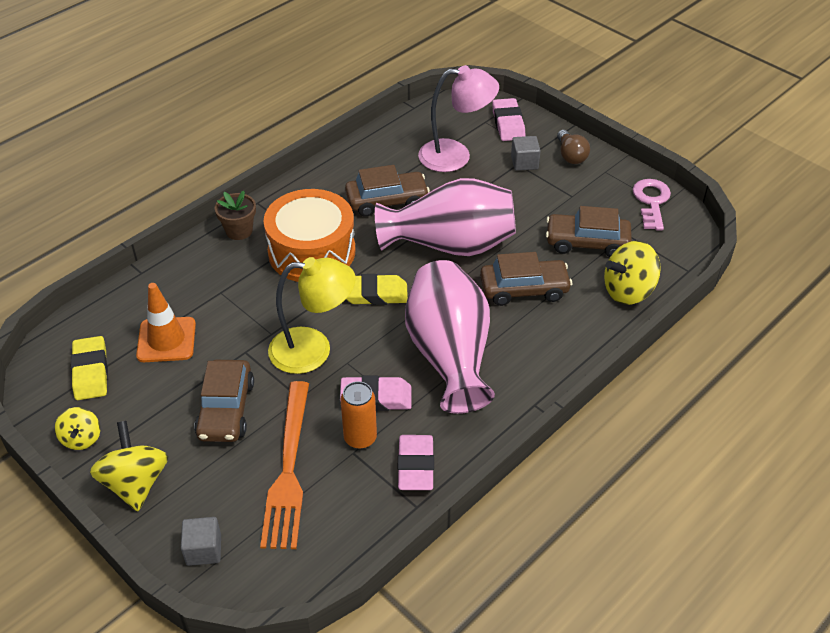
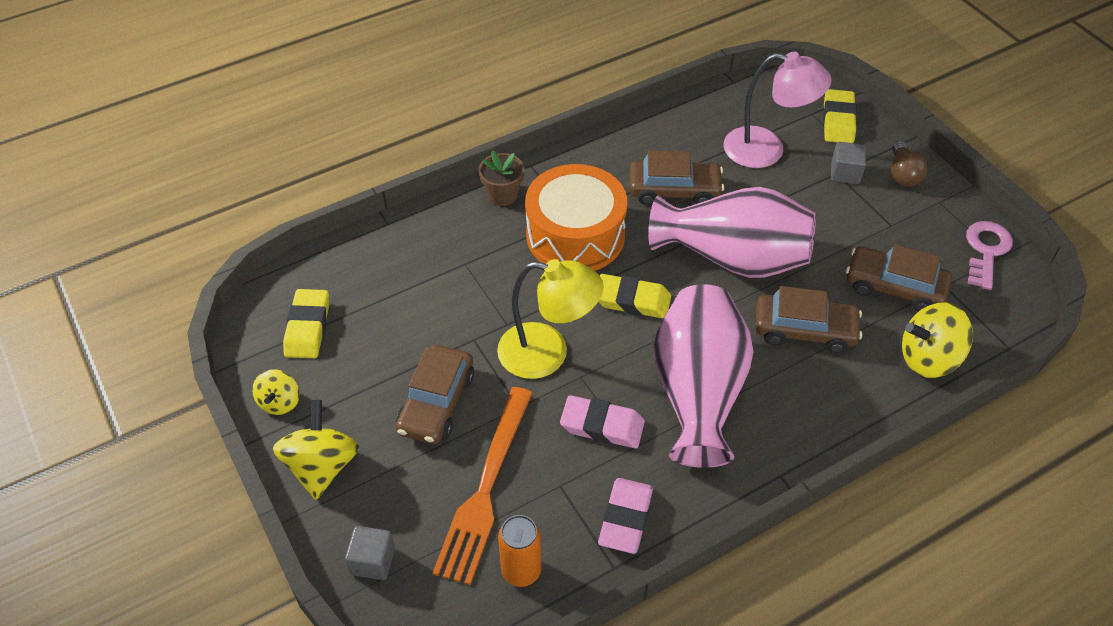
camera: 15 degrees right, 5 degrees up
orange traffic cone [136,283,196,362] -> none
orange can [341,381,377,449] -> orange can moved to [498,515,541,587]
pink eraser [492,98,526,141] -> yellow eraser [823,89,857,143]

